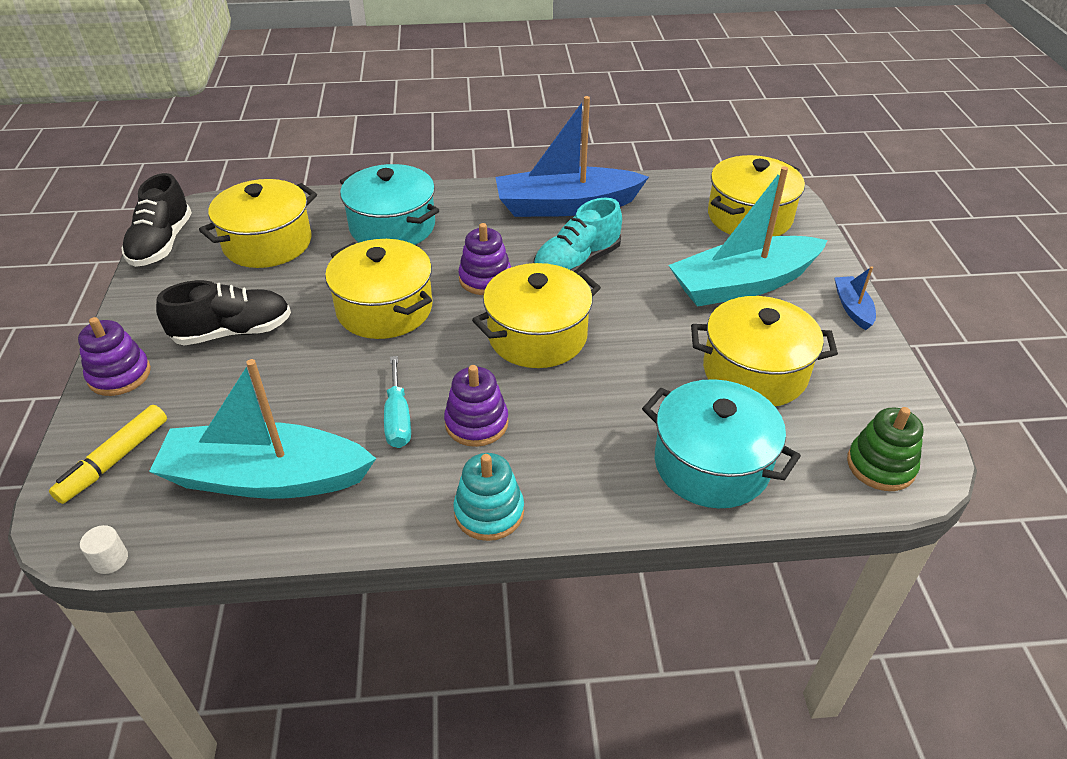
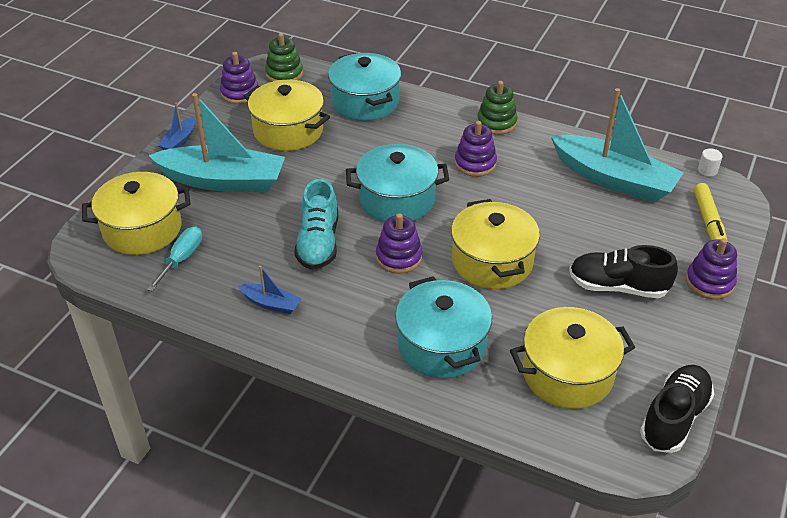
camera: 150 degrees left, 0 degrees up
yellow marker [49,405,167,504] -> yellow marker turned 120 degrees clockwise [694,183,728,242]
turquoise screwdriver [384,356,411,448] -> turquoise screwdriver moved to [147,226,202,291]
turquoise stacking toy [453,453,524,541] -> green stacking toy [477,81,518,135]
yellow pot [472,263,601,368] -> turquoise pot [346,144,449,222]
blue boat [495,96,649,217] -> blue boat [238,265,302,314], size x0.43
turquoise shoe [533,198,622,273] -> turquoise shoe turned 105 degrees clockwise [294,179,338,270]
none -> purple stacking toy [220,52,259,104]

